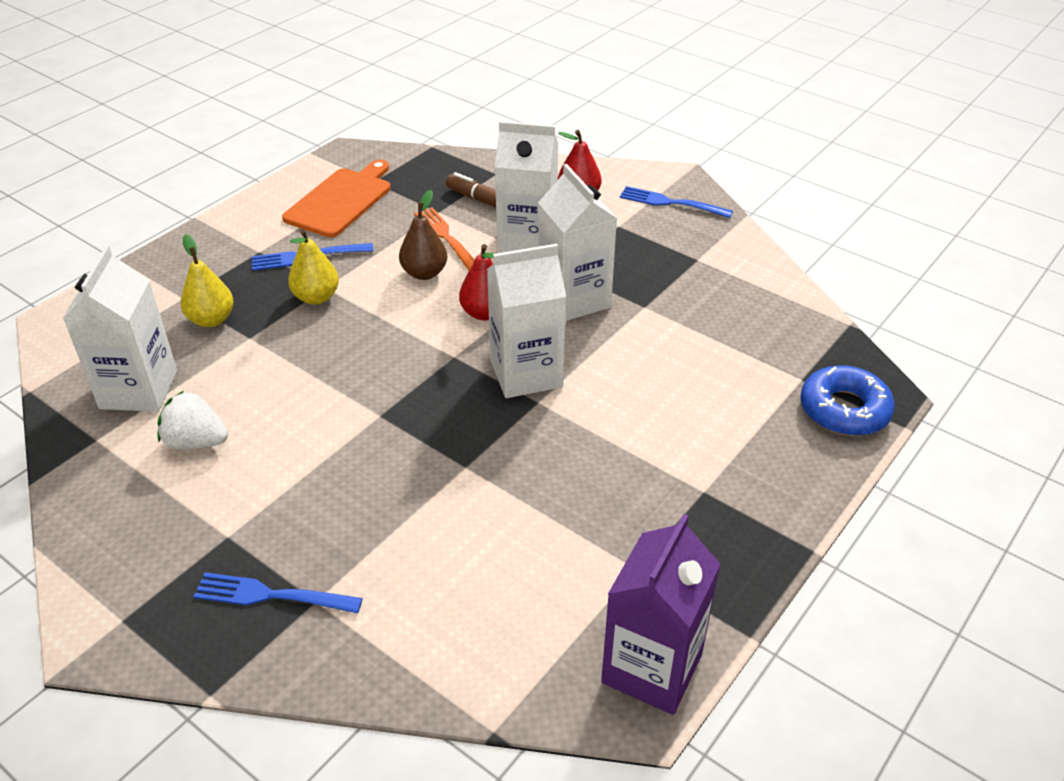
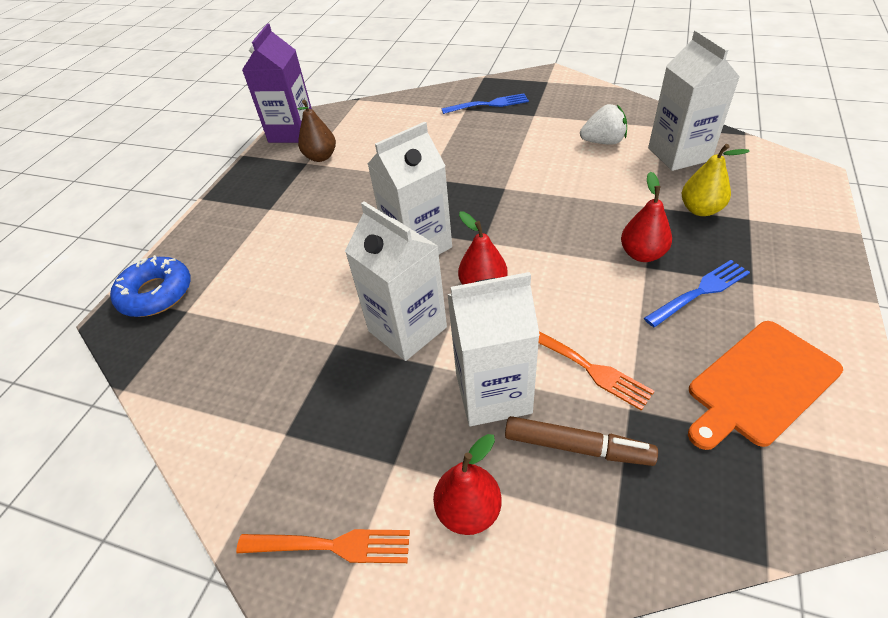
camera: 165 degrees right, 5 degrees up
orange cutting board [282,160,391,237] -> orange cutting board turned 45 degrees clockwise [688,321,843,450]
yellow pear [288,229,339,305] -> red pear [621,171,672,262]
brown pear [399,190,447,280] -> brown pear moved to [297,100,336,162]
blue fork [620,186,733,218] -> orange fork [236,529,410,563]

